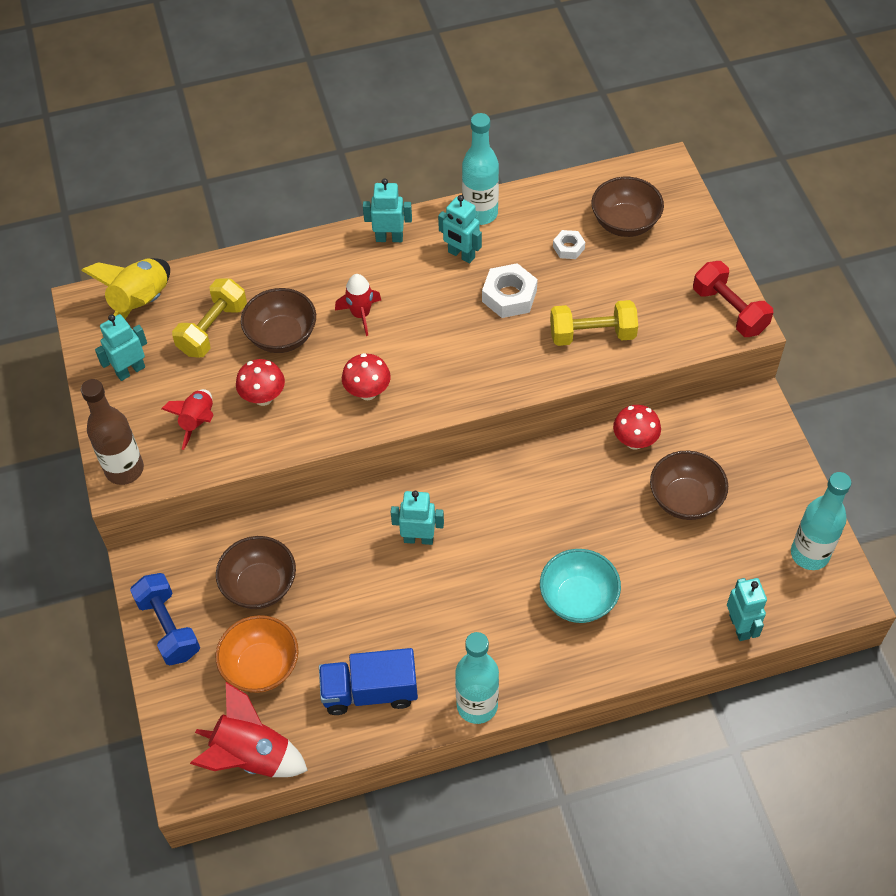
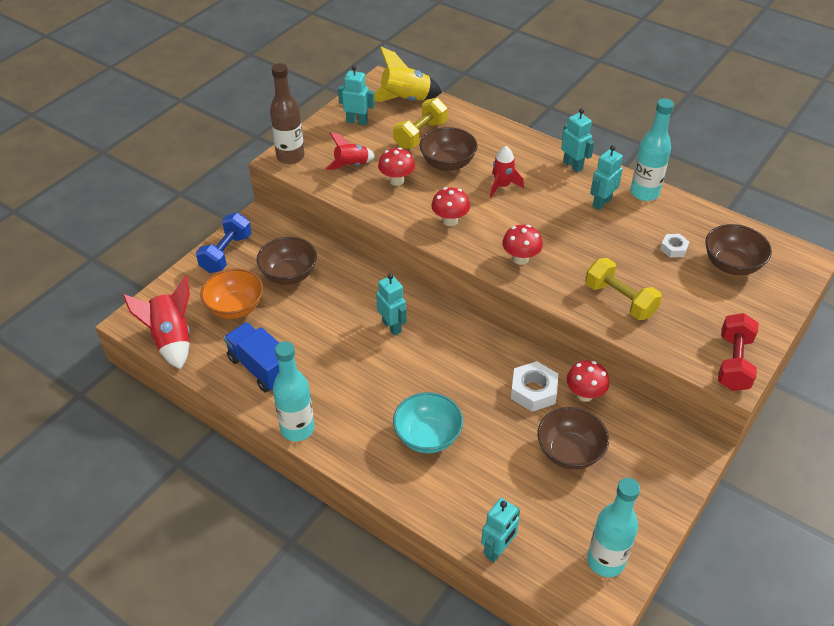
camera: 50 degrees right, 10 degrees down
yellow dumbbell [172,278,247,358] -> yellow dumbbell turned 45 degrees counterclockwise [393,98,447,149]
turquoise robot [438,195,482,264] -> turquoise robot turned 45 degrees clockwise [590,145,623,210]
white nut [482,263,538,318] -> white nut moved to [511,361,558,412]
none -> red mushroom [502,225,543,265]

